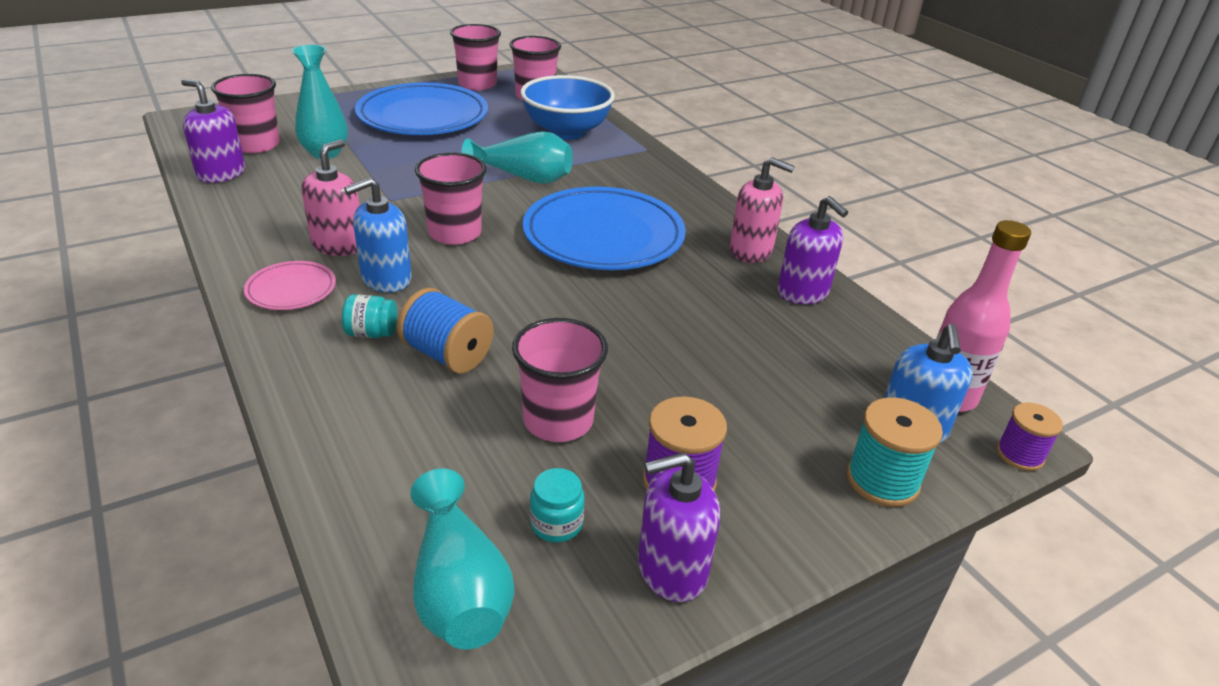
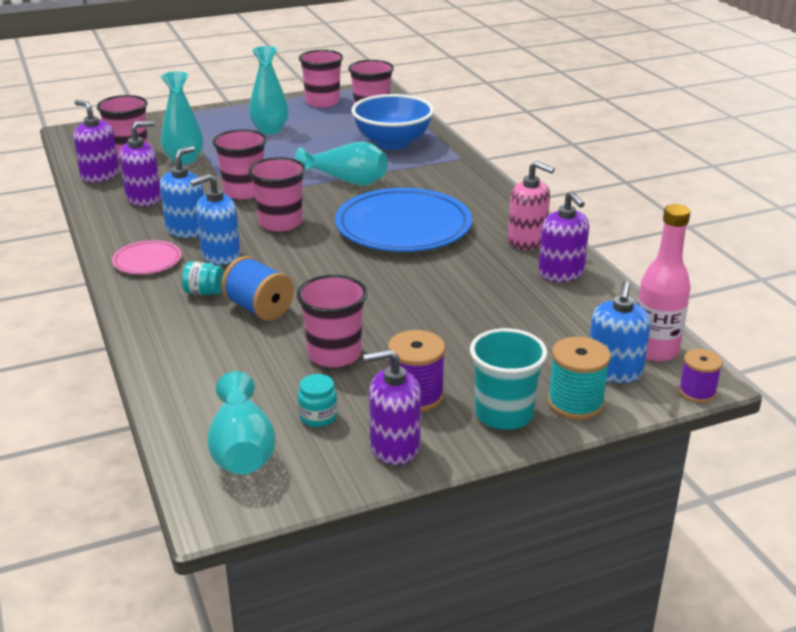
camera: 10 degrees right, 5 degrees down
pink soap dispenser [301,139,360,256] -> blue soap dispenser [160,146,204,238]
blue plate [355,83,488,135] -> turquoise vase [249,46,289,134]
none -> purple soap dispenser [119,121,161,206]
none -> pink cup [212,129,267,199]
none -> turquoise cup [470,328,547,430]

